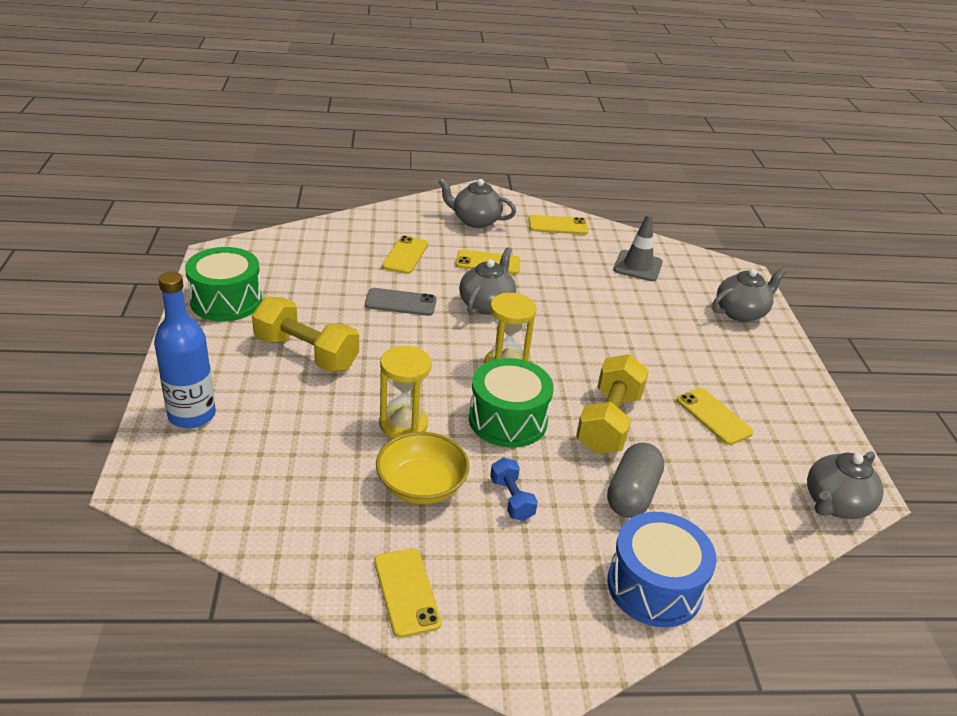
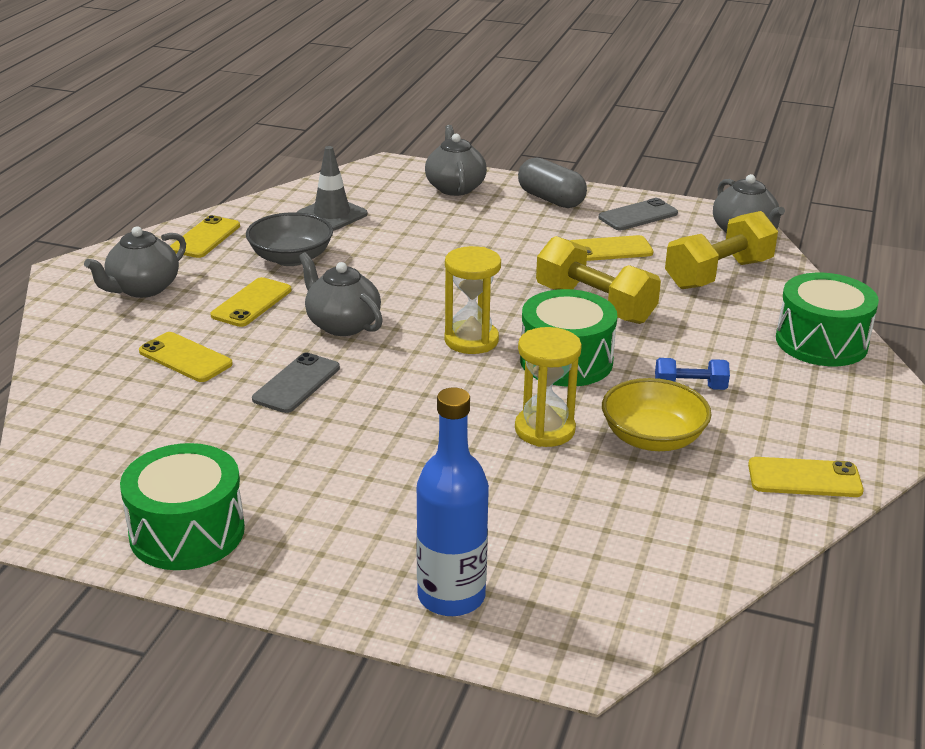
camera: 65 degrees left, 5 degrees down
yellow dumbbell [252,297,359,372] -> yellow dumbbell moved to [665,211,778,289]
grey capsule [607,443,664,518] -> grey capsule moved to [518,157,587,208]
blue drum [607,512,717,627] -> green drum [776,273,879,366]
none -> grey bowl [246,212,333,266]
none -> grey phone [599,198,678,230]

